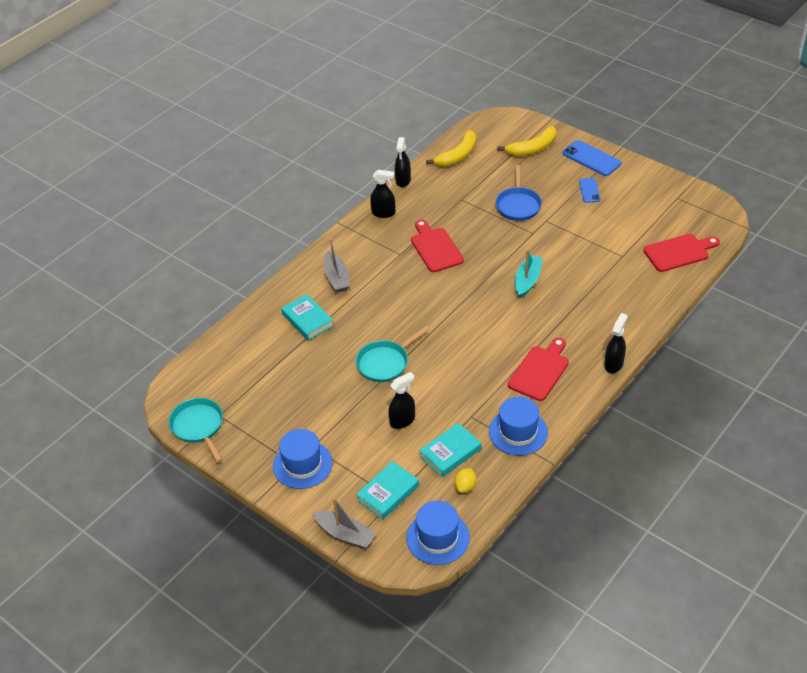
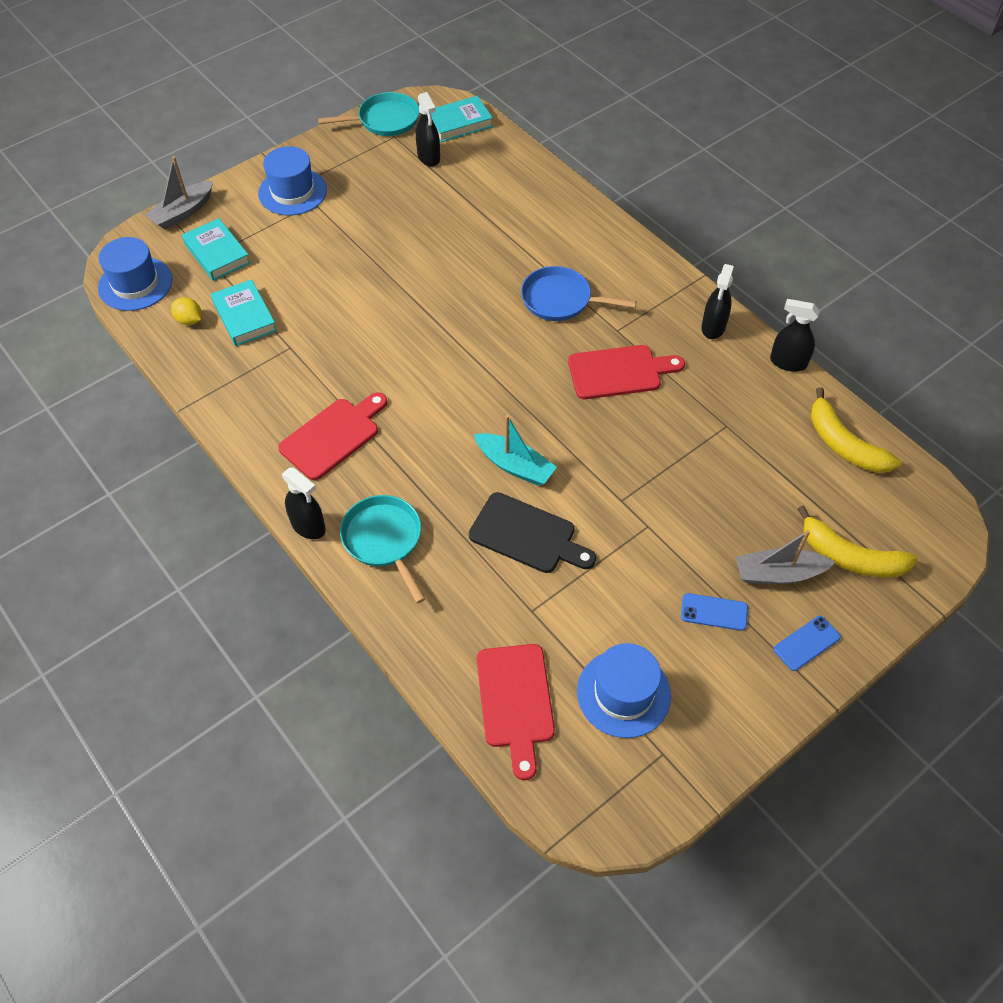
camera: 100 degrees right, 10 degrees up
turquoise book [281,294,334,341] -> turquoise book moved to [431,96,493,142]
grey boat [323,239,350,293] -> grey boat moved to [736,530,835,584]
turquoise pan [356,326,429,382] -> turquoise pan moved to [340,495,426,603]
black spray bottle [388,372,415,429] -> black spray bottle moved to [416,92,440,167]
blue hat [489,397,548,456] -> blue hat moved to [577,643,671,738]
blue pan [495,165,542,221] -> blue pan moved to [521,266,637,321]
yellow banana [497,126,556,156] -> yellow banana turned 45 degrees counterclockwise [797,505,918,578]
red cutting board [508,338,569,401] -> red cutting board turned 90 degrees counterclockwise [278,392,387,480]
blue phone [562,140,621,176] -> blue phone [774,616,841,671], size x0.60
none -> black cutting board [469,492,596,573]

